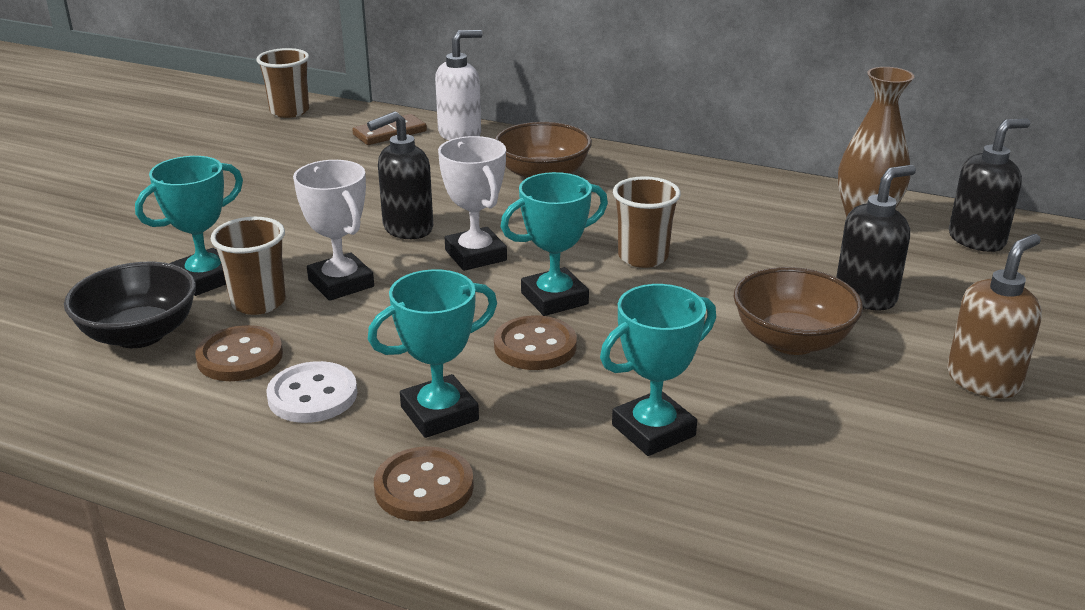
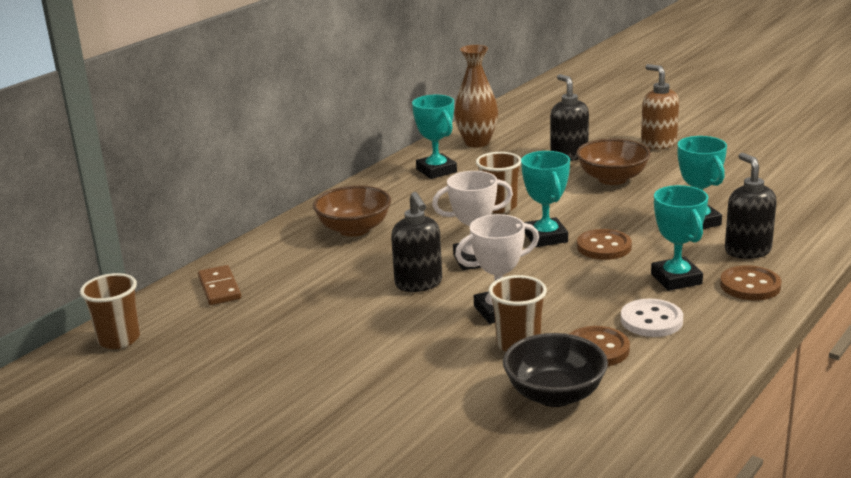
camera: 75 degrees left, 5 degrees down
turquoise trophy [135,156,243,296] -> turquoise trophy moved to [412,95,457,179]
white soap dispenser [435,30,483,140] -> none
black soap dispenser [949,118,1030,252] -> black soap dispenser moved to [725,153,777,259]

